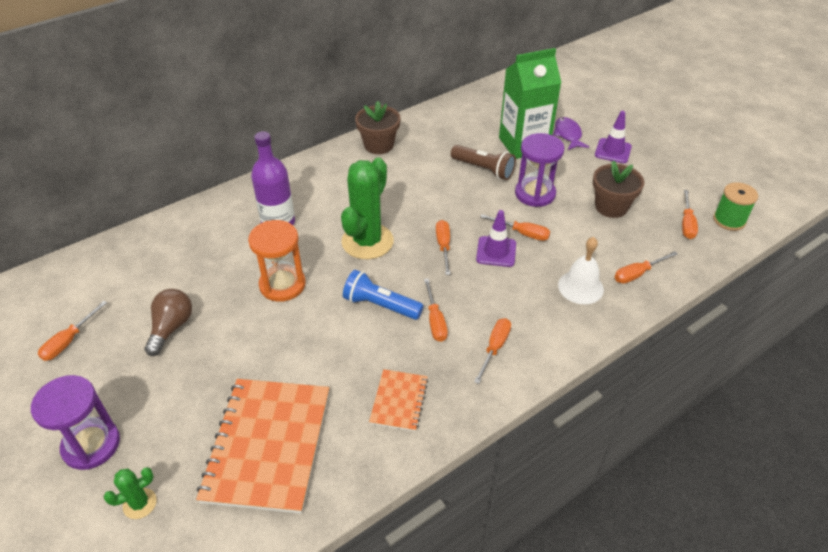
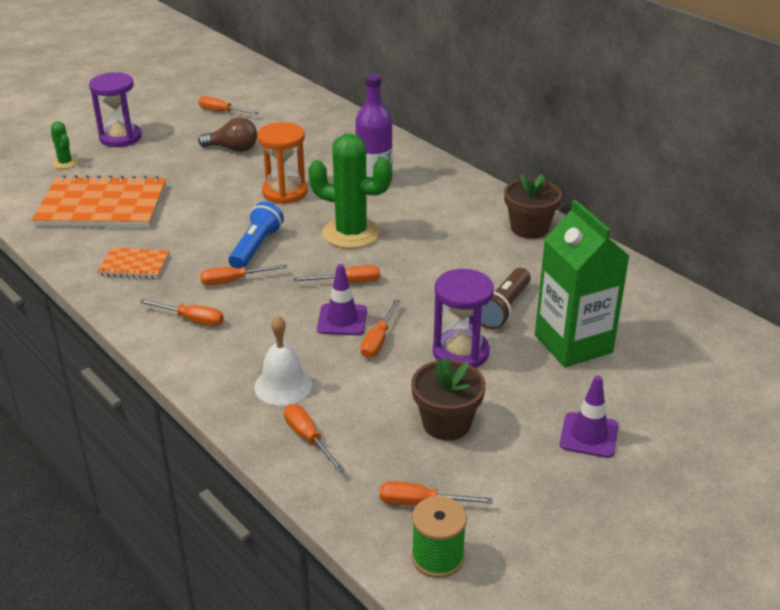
camera: 85 degrees right, 10 degrees down
purple fish [553,117,589,150] -> none

